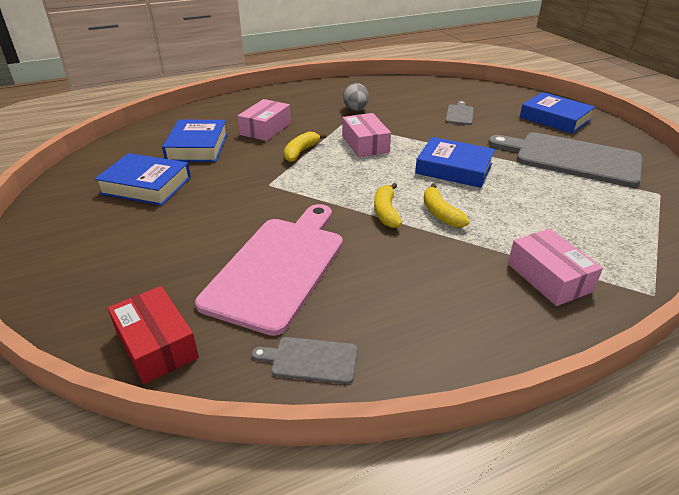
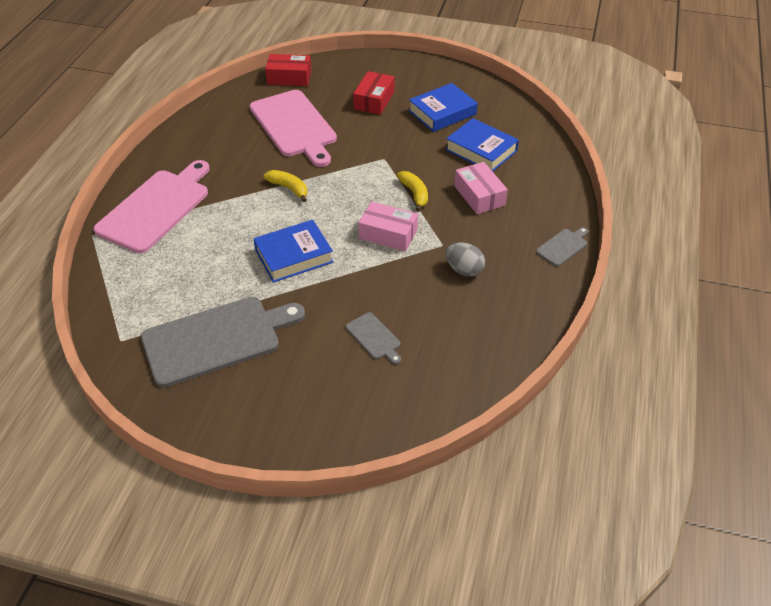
camera: 130 degrees right, 10 degrees up
grey cutting board [252,337,357,384] -> grey cutting board moved to [536,227,588,266]
yellow banana [424,184,470,228] -> none
pink box [508,229,603,306] -> pink cutting board [93,160,210,253]
blue book [520,92,595,134] -> none
none -> red box [353,71,394,115]

